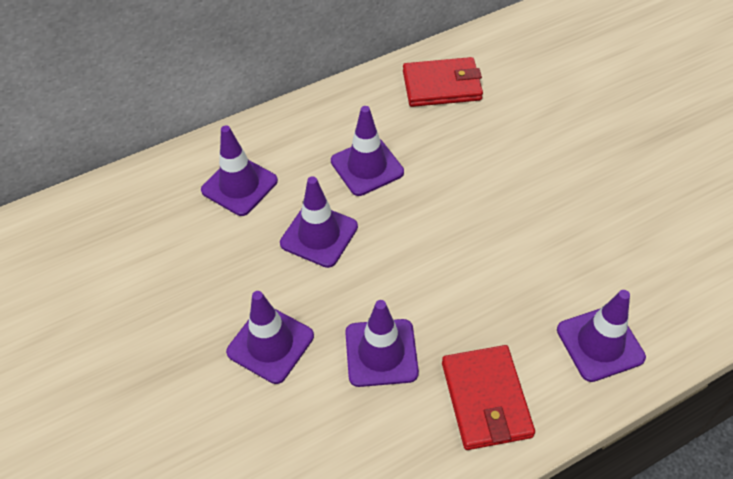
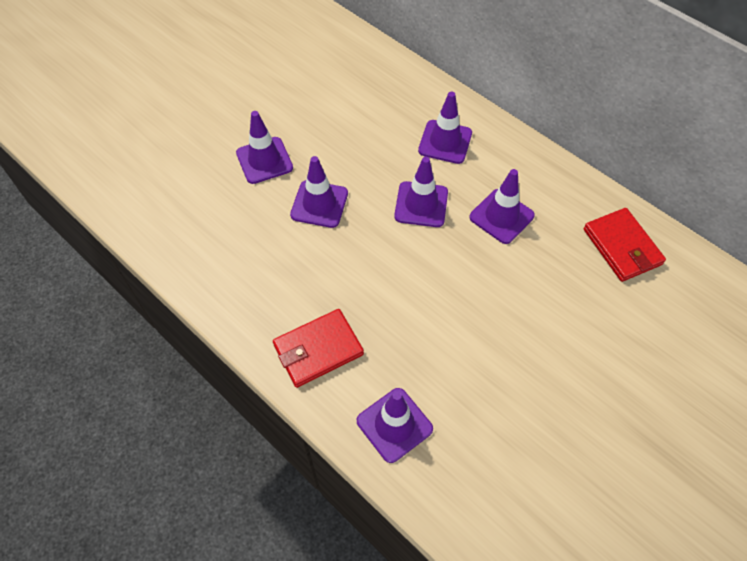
camera: 70 degrees right, 5 degrees up
purple traffic cone [345,300,419,387] -> purple traffic cone moved to [236,111,293,184]

